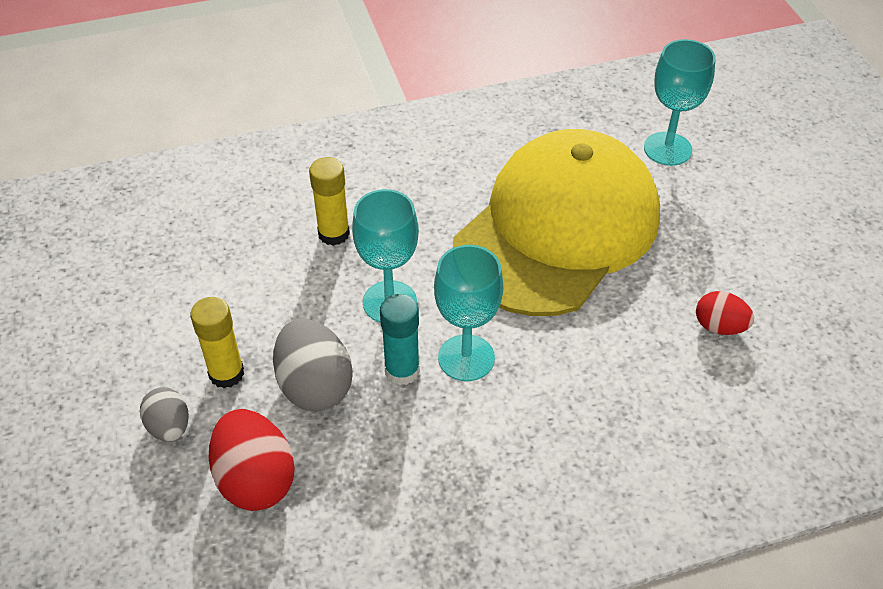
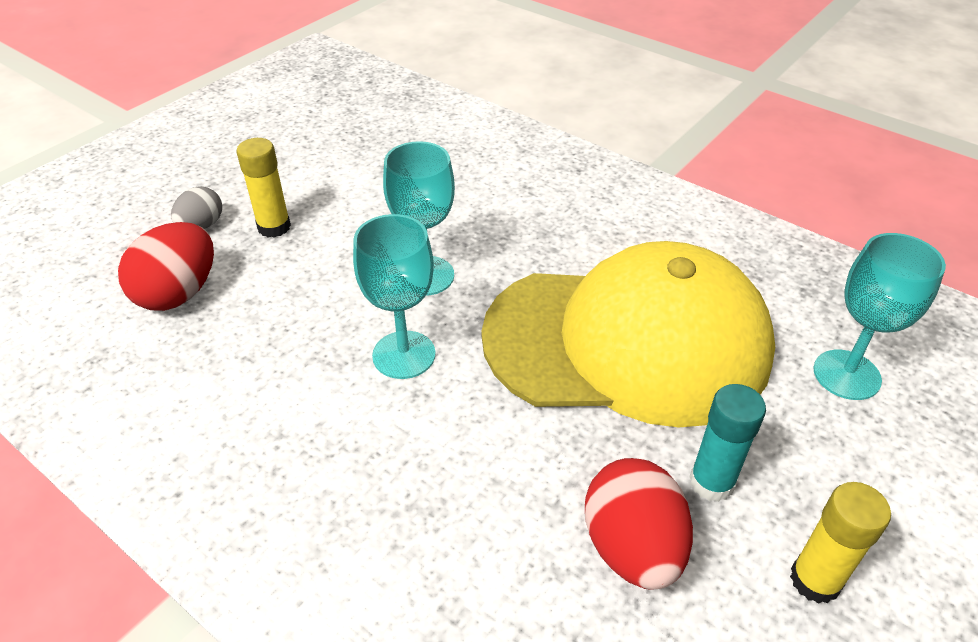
camera: 55 degrees right, 5 degrees down
grey egg [273,318,353,412] -> none
yellow glue stick [309,157,350,246] -> yellow glue stick moved to [790,482,891,604]
turquoise glue stick [380,294,420,385] -> turquoise glue stick moved to [689,384,766,502]
red egg [696,291,754,335] -> red egg [585,458,693,590], size x1.67

